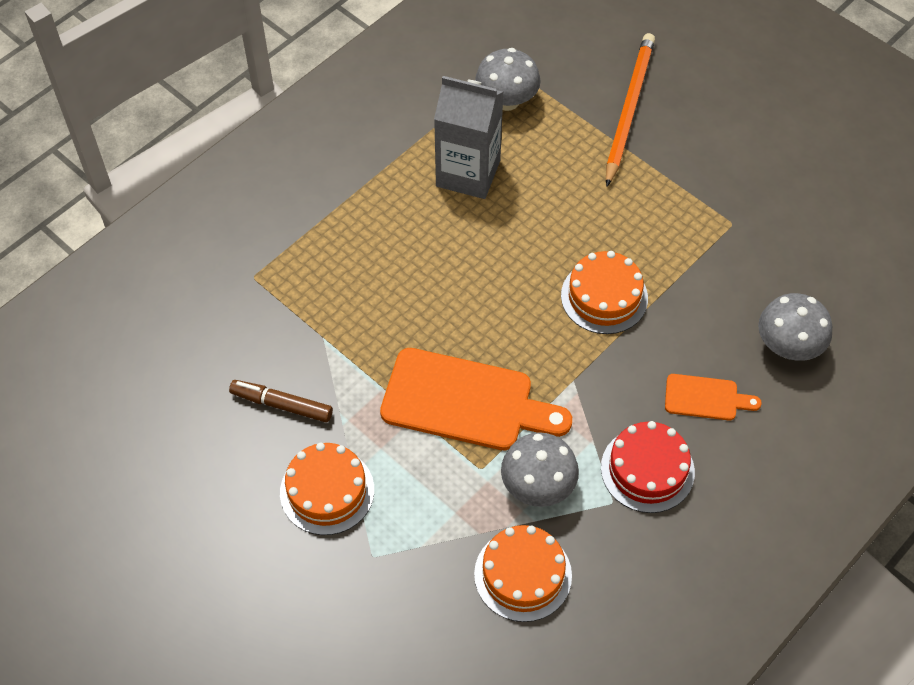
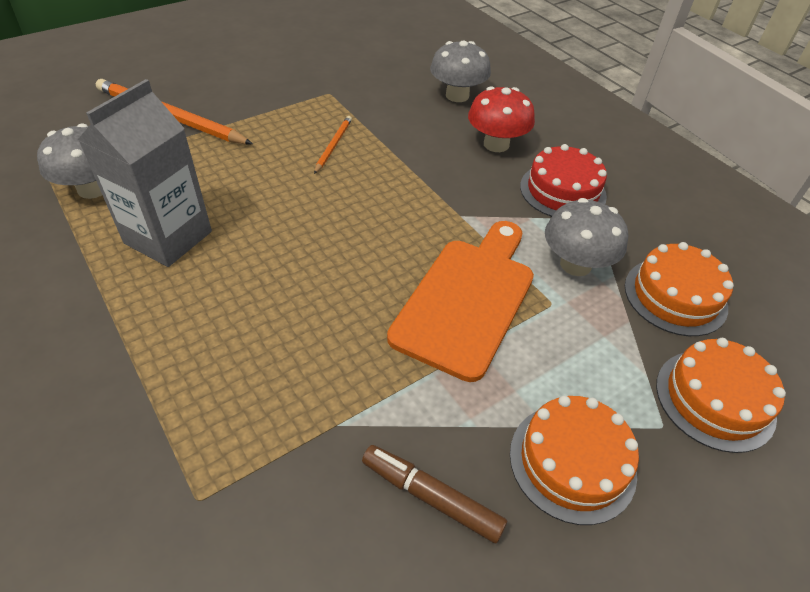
camera: 80 degrees left, 10 degrees down
brown marker [229,380,333,422] -> brown marker turned 90 degrees clockwise [362,445,507,544]
orange cake [561,251,648,334] -> orange cake moved to [656,338,786,453]
orange cutting board [665,374,762,420] -> red mushroom [468,86,535,152]
none -> orange pencil [314,116,352,174]

